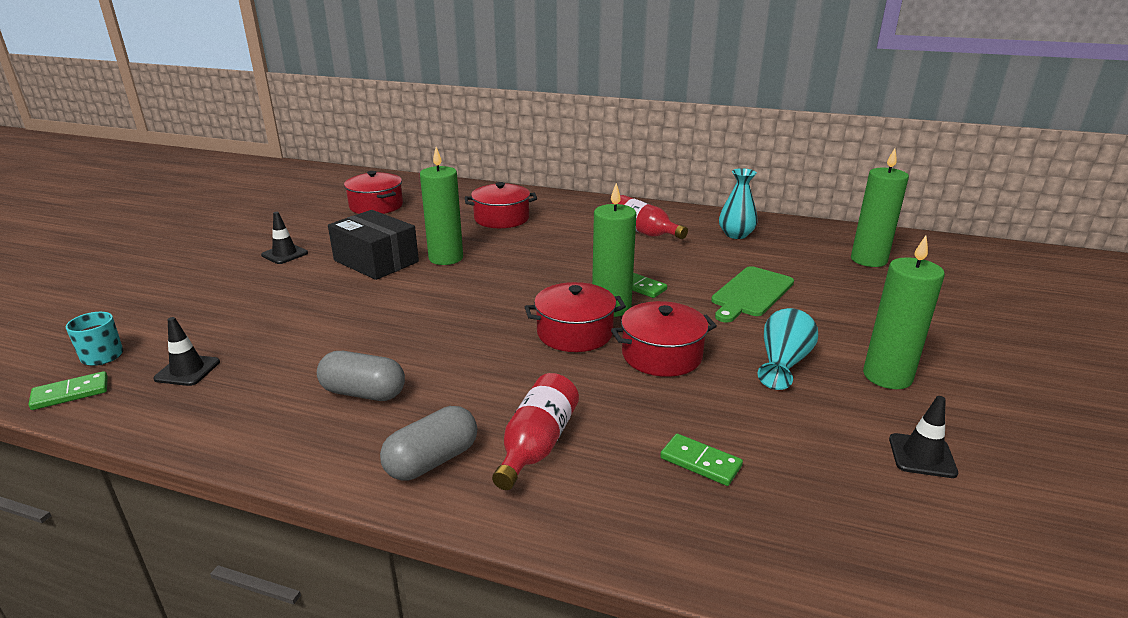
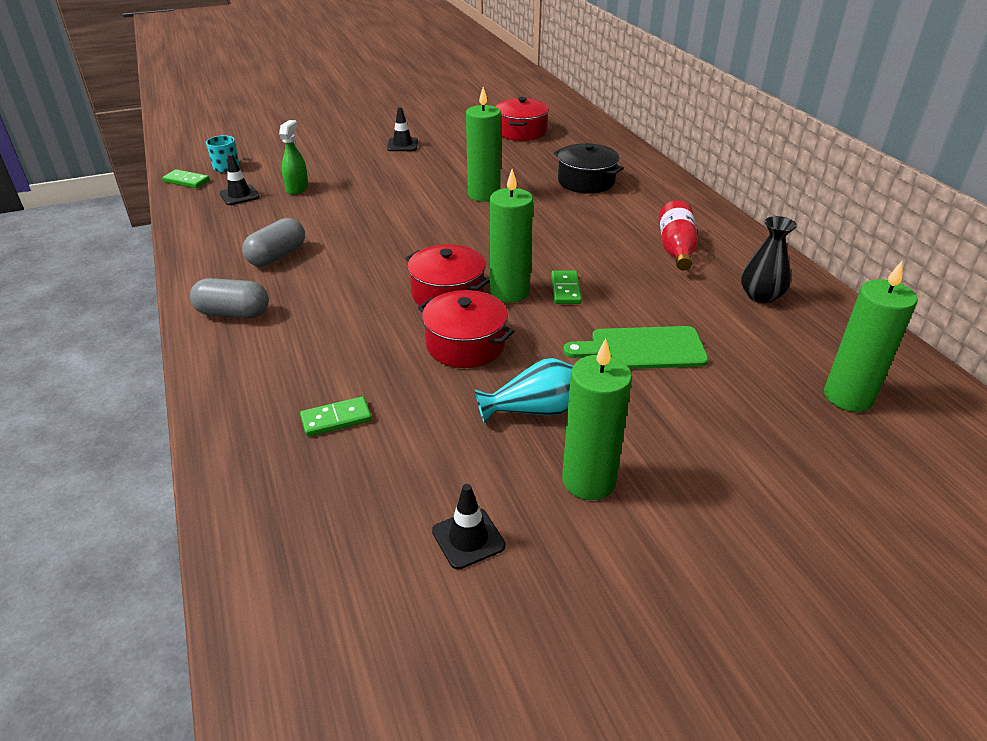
camera: 50 degrees right, 10 degrees up
grey capsule [317,351,405,401] -> grey capsule turned 60 degrees clockwise [242,218,305,267]
black box [328,210,419,280] -> none
red pot [465,182,537,228] -> black pot [554,143,624,194]
red bottle [492,373,579,490] -> none
green domino [660,434,743,486] -> green domino turned 75 degrees clockwise [300,396,372,437]
turquoise vase [719,168,758,239] -> black vase [741,216,797,303]
none -> green spray bottle [279,120,308,195]

